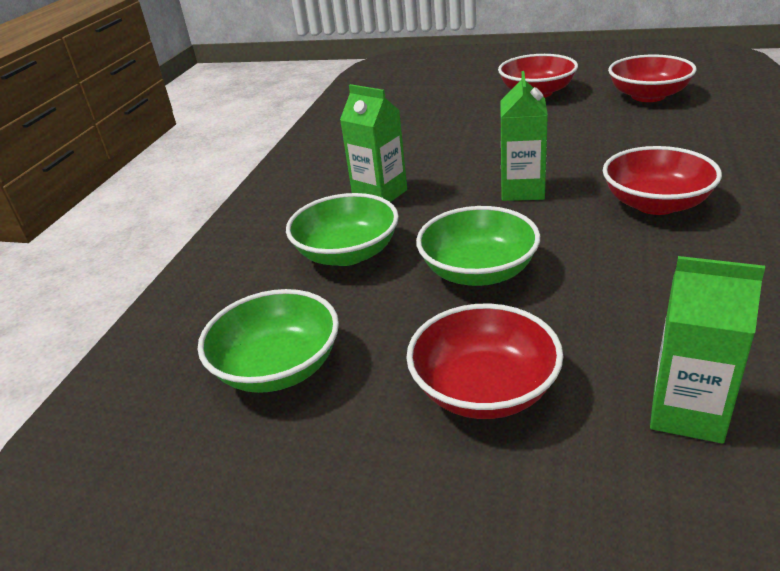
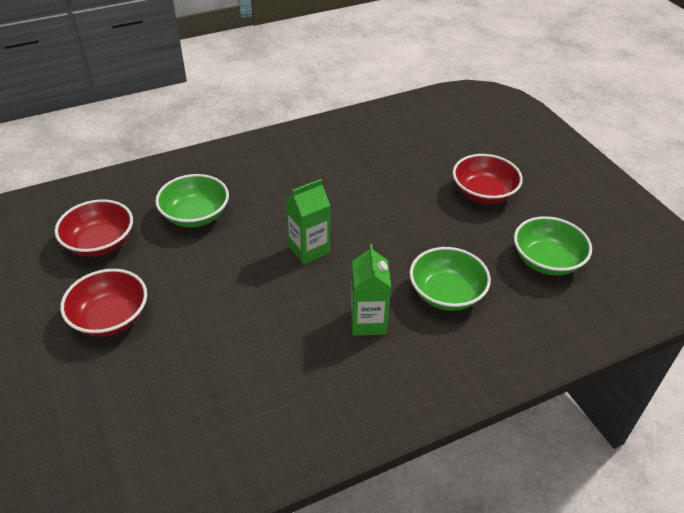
camera: 135 degrees left, 10 degrees up
green bowl [416,206,540,286] -> green bowl moved to [155,174,229,227]
red bowl [603,146,722,215] -> none
green carton [650,256,765,444] -> none

